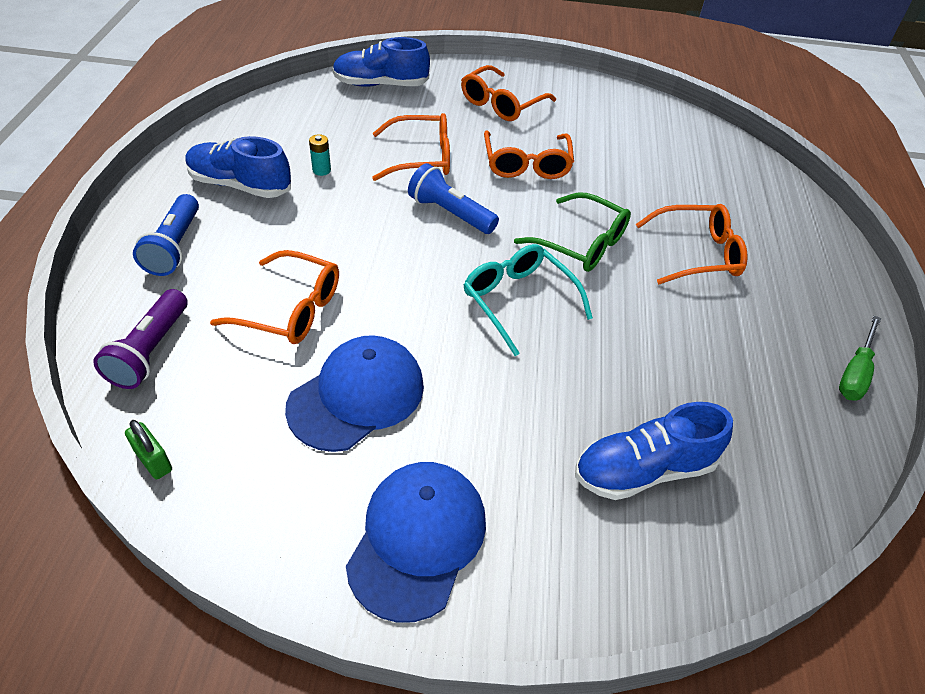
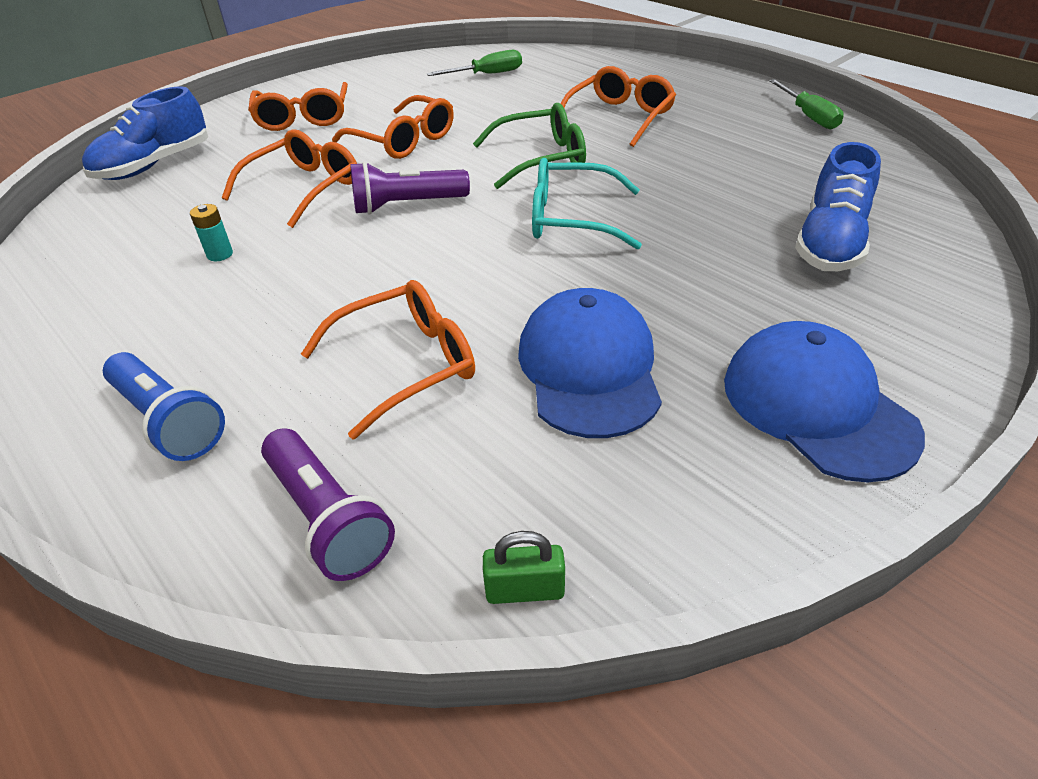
camera: 45 degrees left, 5 degrees down
blue shoe [185,136,291,198] -> none
blue flashlight [408,163,499,234] -> purple flashlight [350,161,470,215]
none -> green screwdriver [427,50,522,76]

